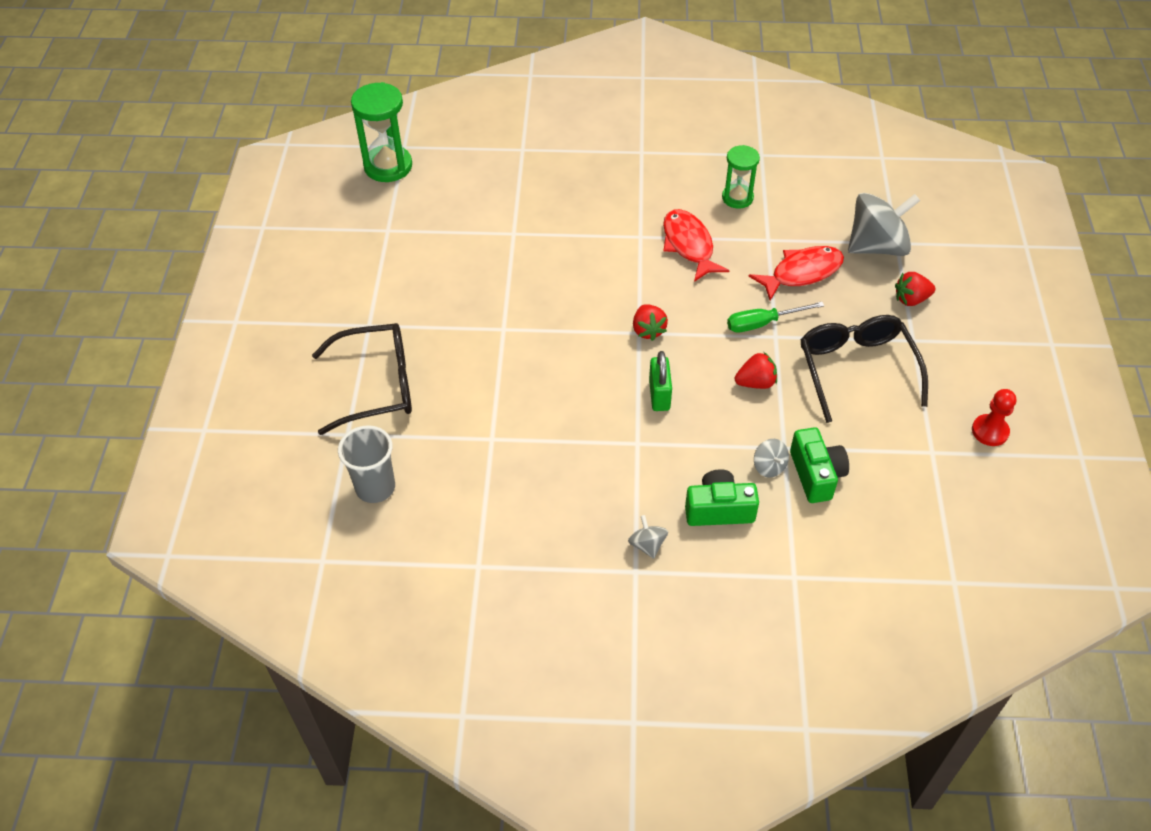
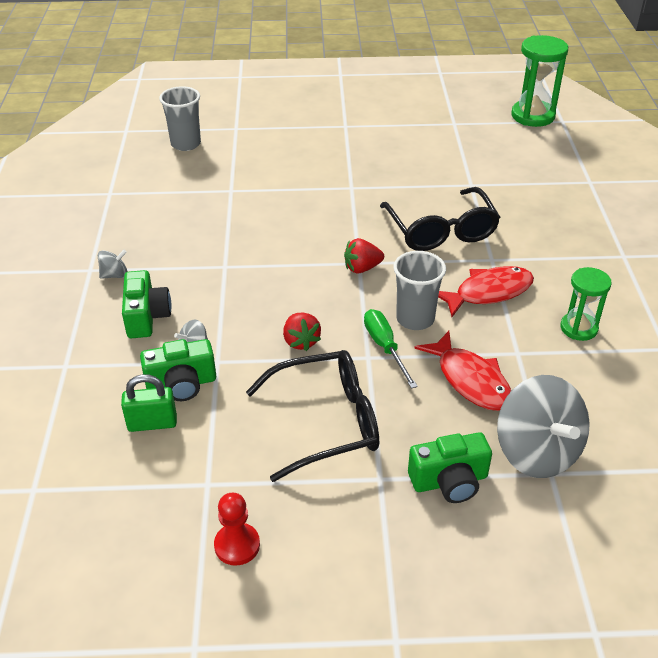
camera: 85 degrees right, 10 degrees down
black glasses [312,323,412,435] -> black glasses moved to [380,187,500,251]
green padlock [649,351,672,411] -> green padlock moved to [121,374,177,432]
red strawberry [895,272,936,306] -> green camera [408,432,492,503]
none -> grey cup [394,251,446,330]

